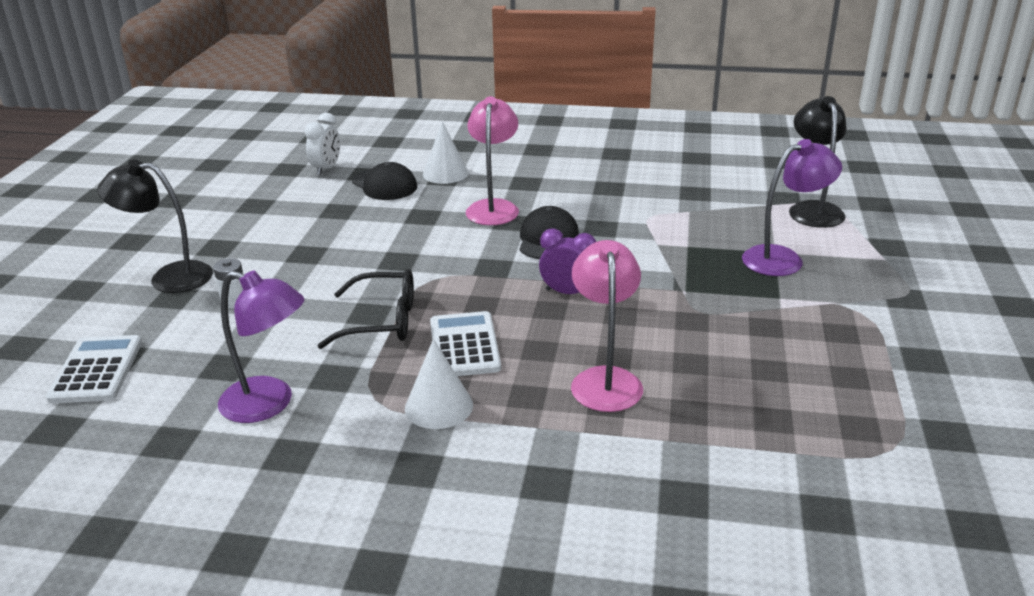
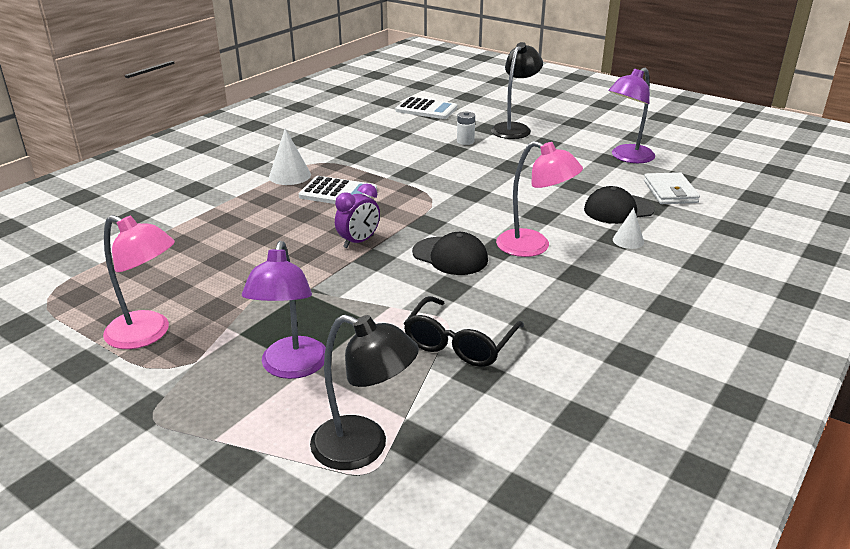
camera: 115 degrees right, 0 degrees up
purple lamp [218,270,304,423] -> purple lamp moved to [608,67,655,163]
white clock [305,113,340,175] -> white wallet [644,172,700,204]
black glasses [317,269,414,349] -> black glasses moved to [404,296,524,367]
white cone [423,121,469,184] -> white cone [613,208,644,249], size x0.63
pink lamp [571,240,643,412] -> pink lamp moved to [103,215,175,349]

